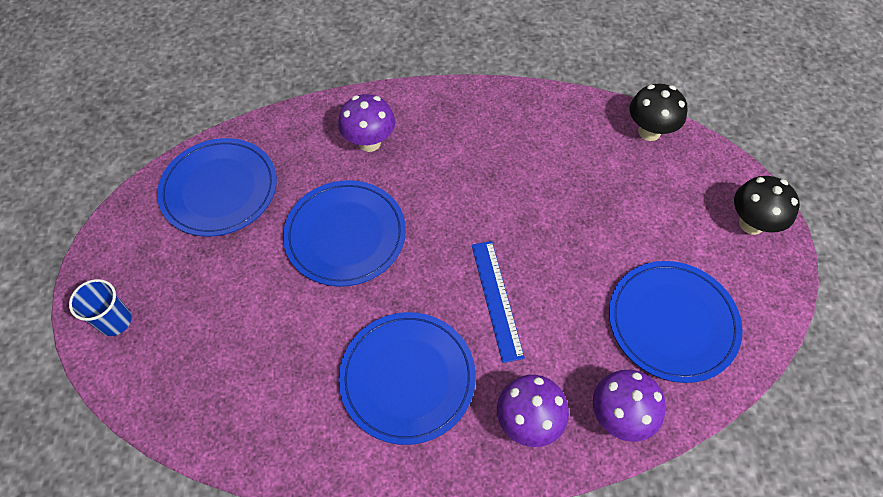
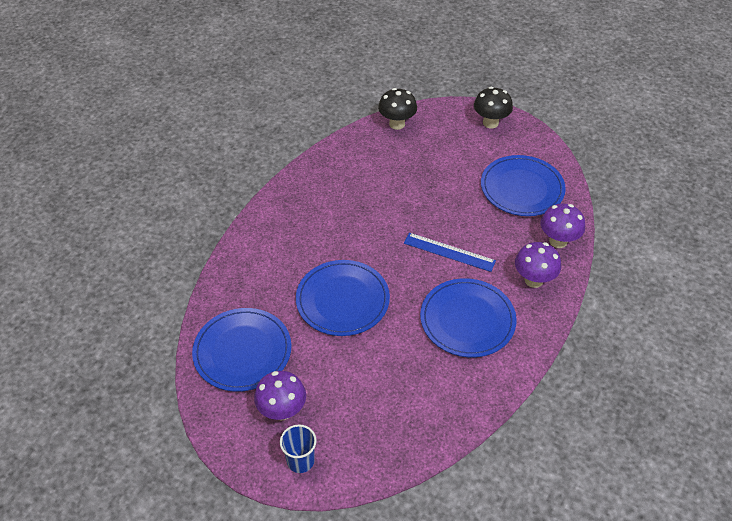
camera: 55 degrees left, 10 degrees down
purple mushroom [338,94,395,152] -> purple mushroom moved to [254,371,306,420]

